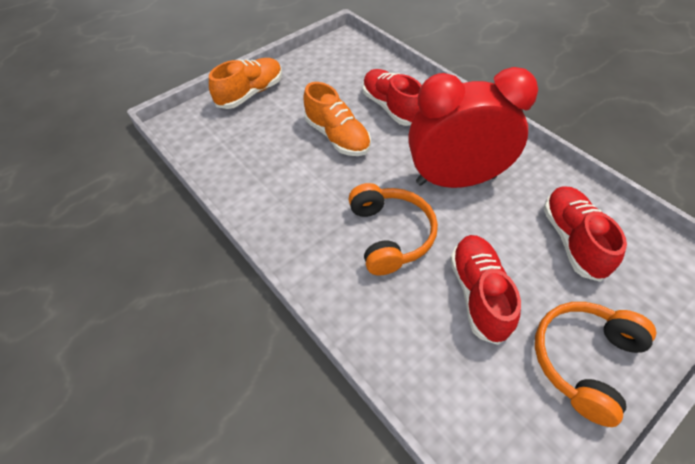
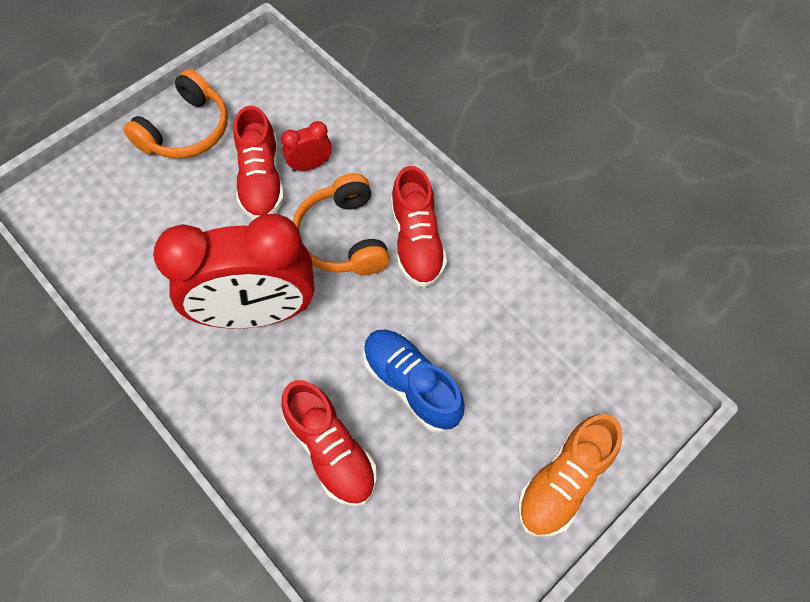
camera: 175 degrees right, 10 degrees up
orange shoe [303,82,371,156] -> blue shoe [363,330,465,433]
red shoe [543,186,627,282] -> red shoe moved to [391,166,447,287]
none -> red clock [281,121,332,172]

